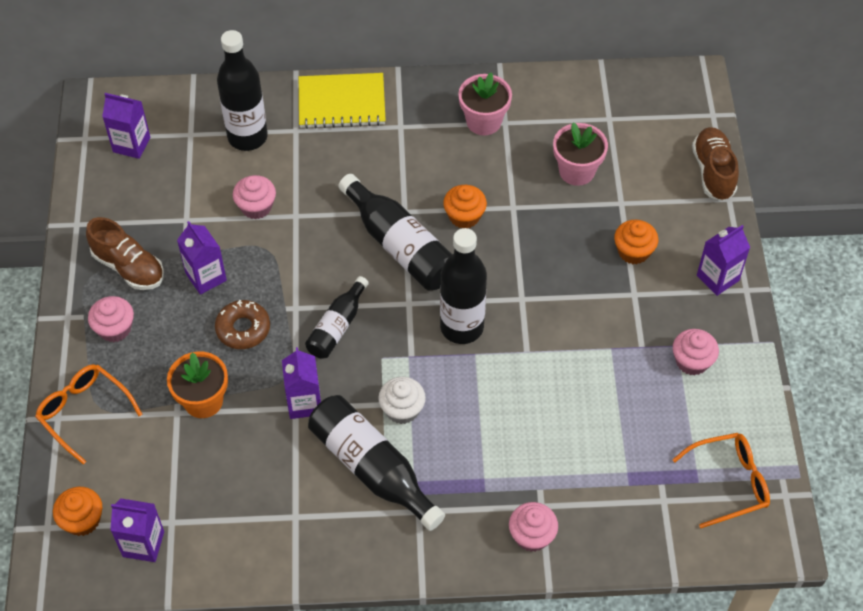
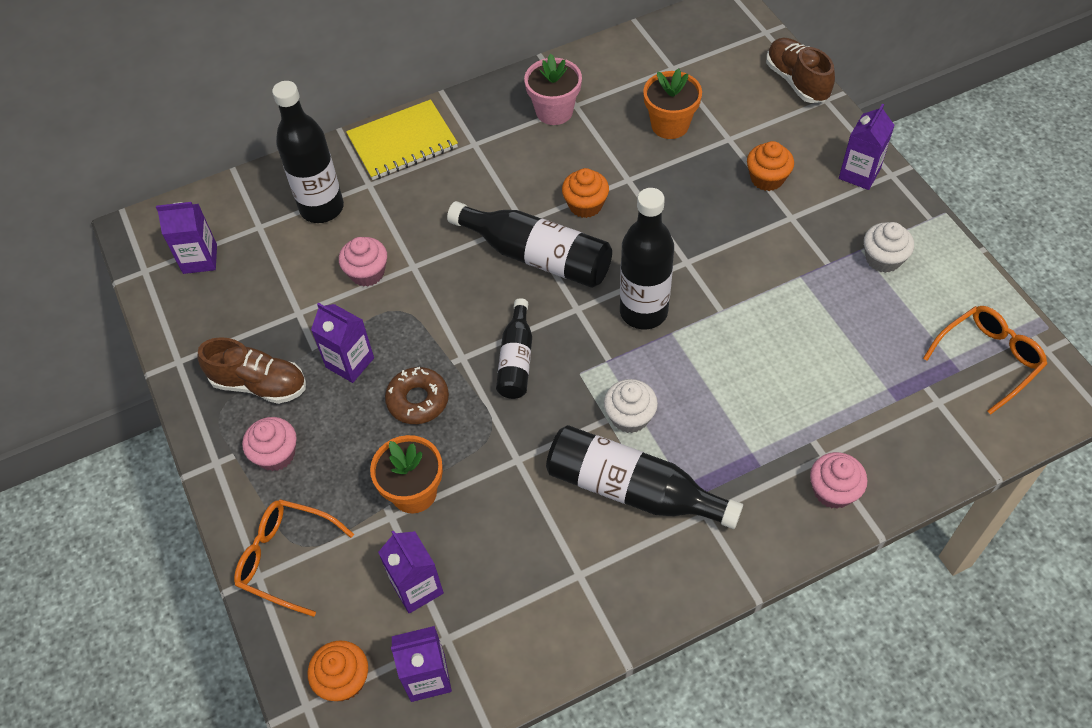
camera: 20 degrees left, 0 degrees up
purple carton [282,347,321,419] -> purple carton moved to [378,530,444,613]
pink flower pot [553,122,608,186] -> orange flower pot [643,69,702,139]
pink cupcake [673,329,719,376] -> white cupcake [864,222,914,273]

